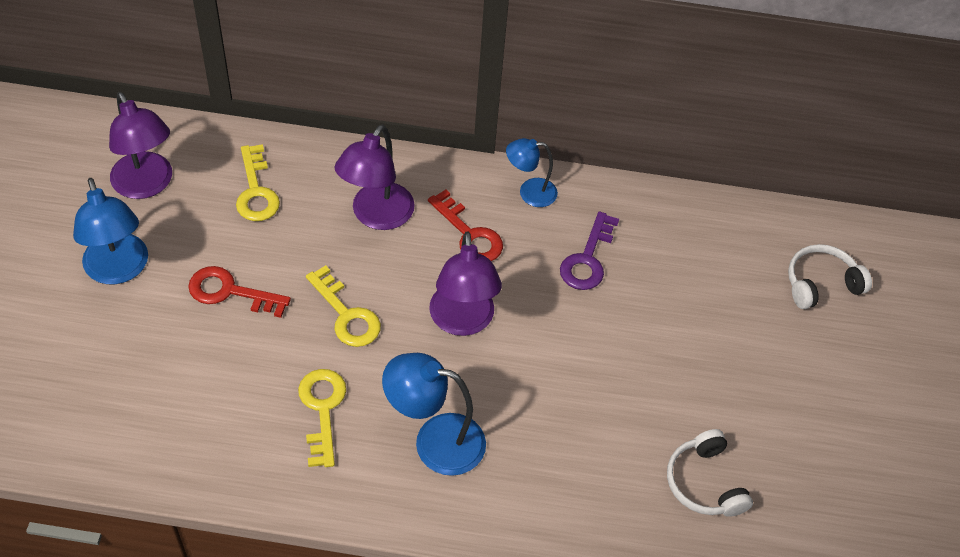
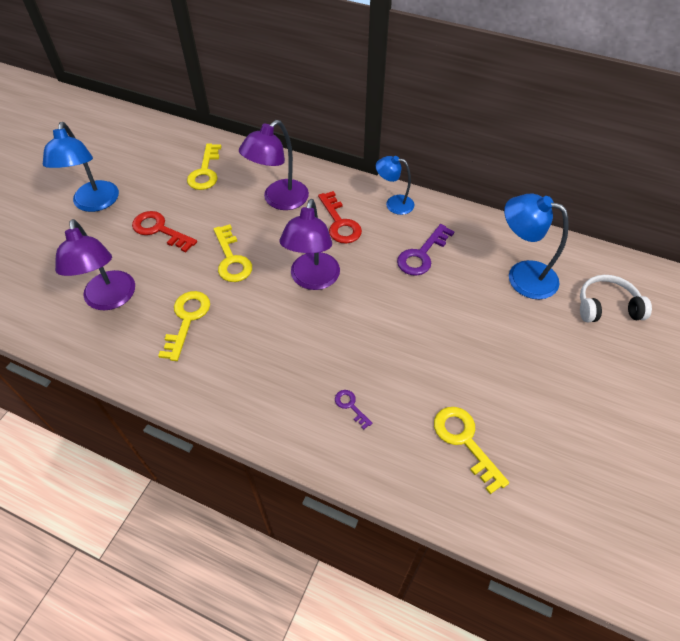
camera: 20 degrees right, 0 degrees up
purple lamp [109,92,172,199] -> purple lamp moved to [55,219,135,311]
blue lamp [382,353,486,476] -> blue lamp moved to [504,194,569,299]
white headphones [667,429,753,517] -> yellow key [434,407,509,494]
none -> purple key [335,390,372,430]

